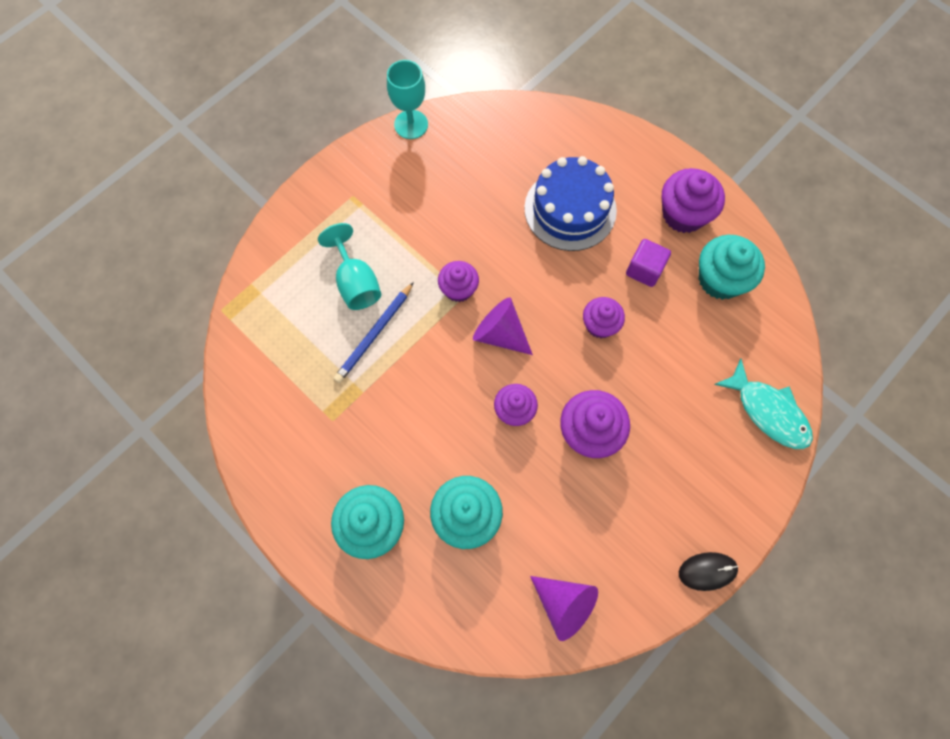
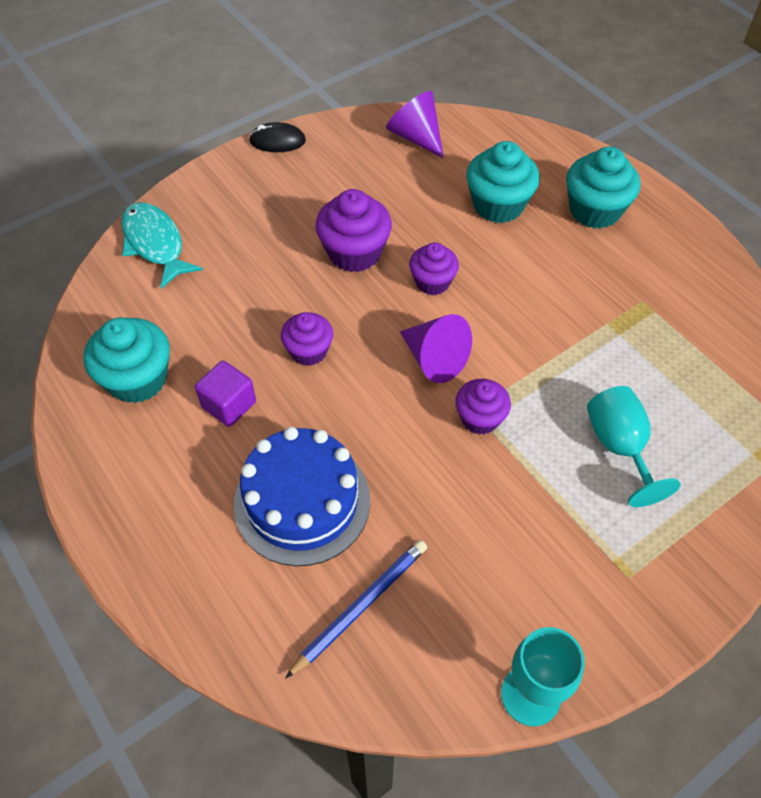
camera: 170 degrees left, 15 degrees down
blue pencil [333,282,414,383] -> blue pencil moved to [285,540,427,679]
purple cupcake [662,168,725,233] -> none

